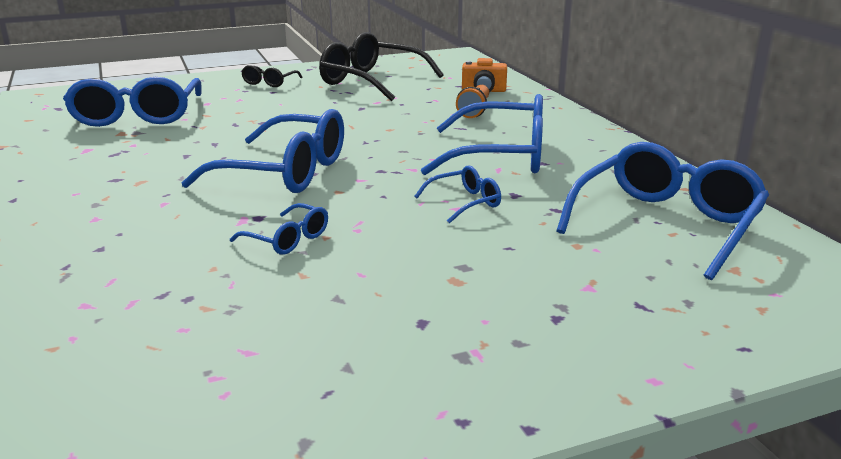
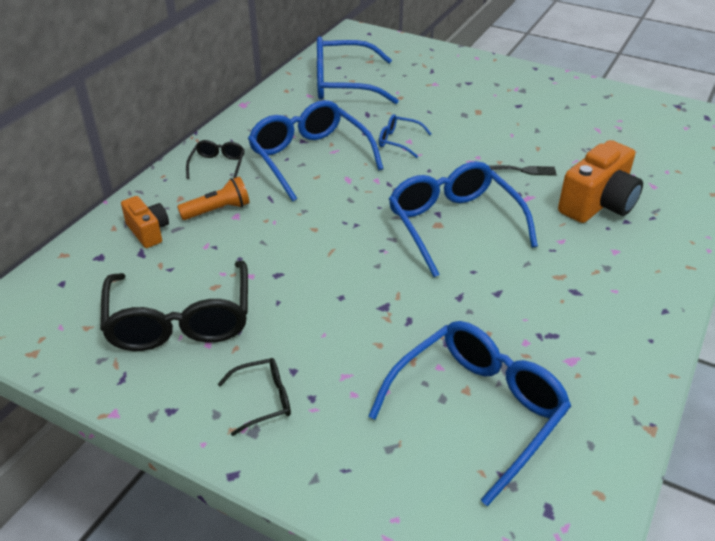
camera: 130 degrees left, 15 degrees up
blue glasses [230,203,328,254] -> black fork [489,165,557,175]
none -> black glasses [186,140,245,179]
none -> orange camera [558,140,643,223]

